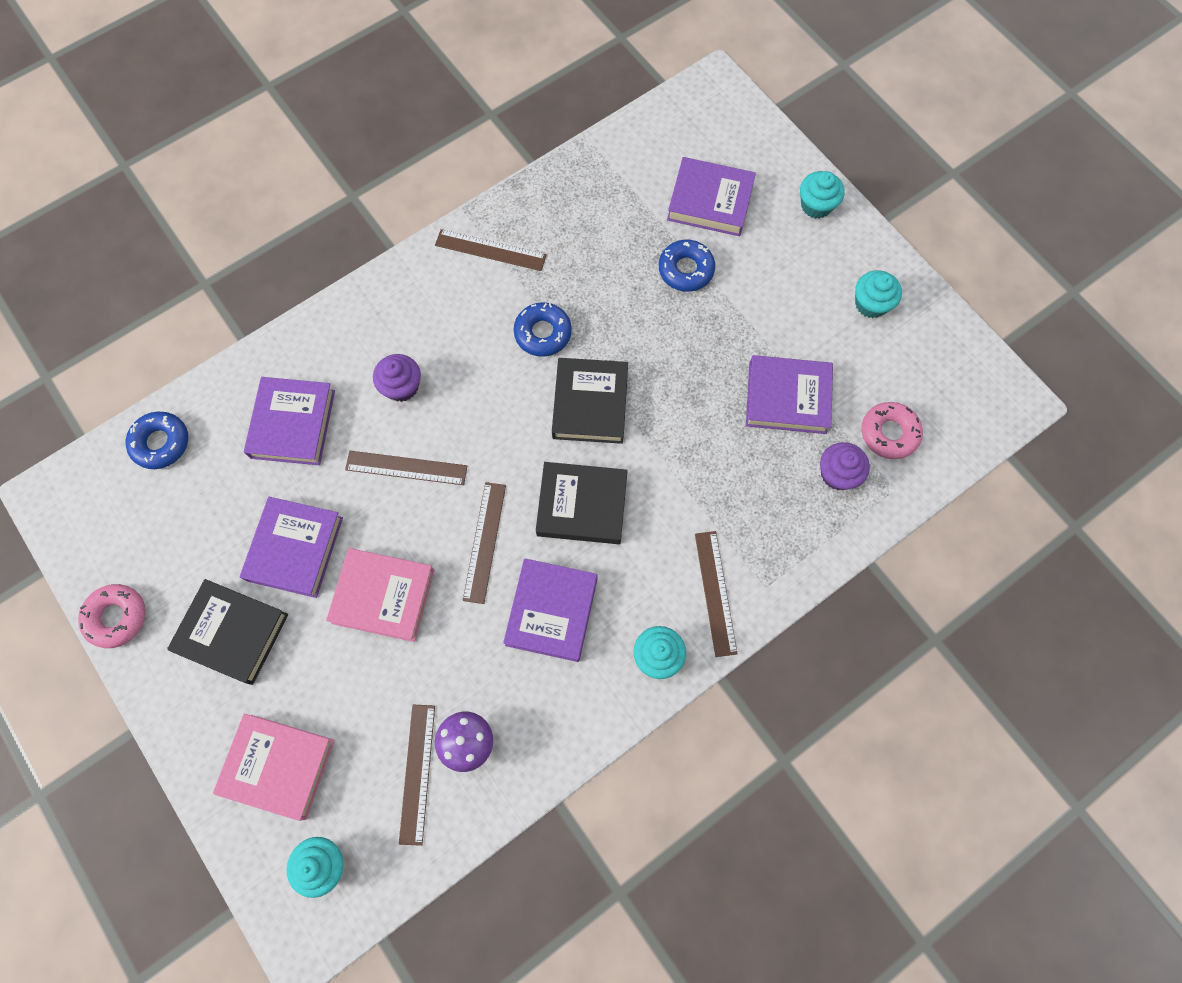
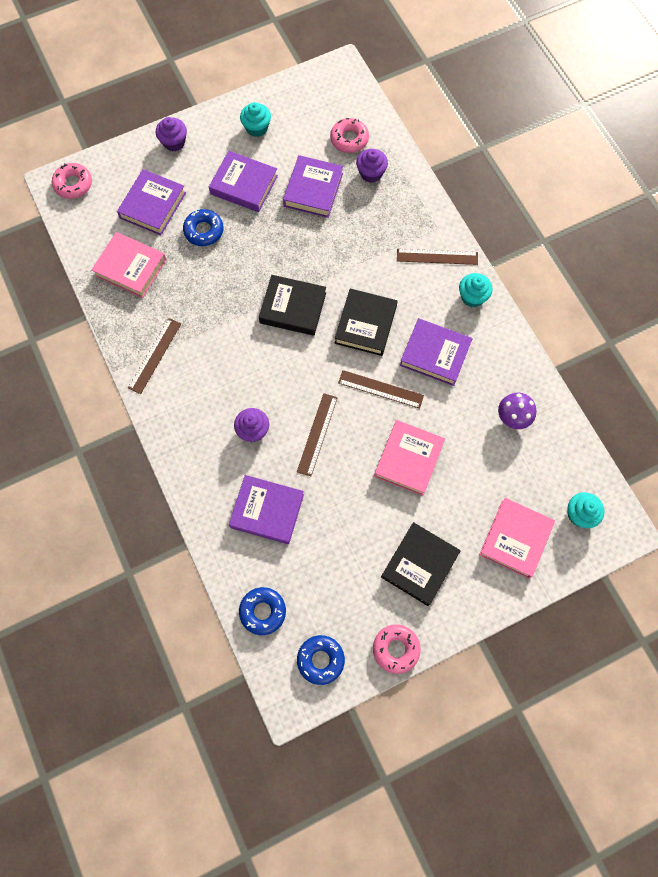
camera: 80 degrees left, 0 degrees up
purple book [240,497,343,598] -> purple book moved to [209,151,278,212]
brown ruler [399,705,435,846] -> none
blue donut [514,302,572,357] -> blue donut moved to [297,635,345,685]
turquoise cupcake [800,171,845,219] -> purple cupcake [156,117,187,151]
none -> pink donut [52,163,92,199]
none -> pink book [92,232,167,298]

